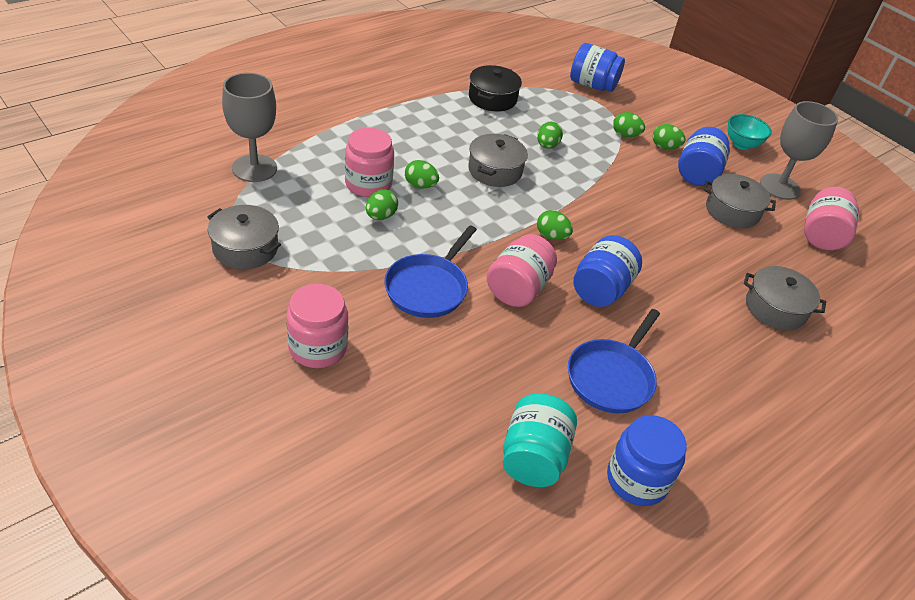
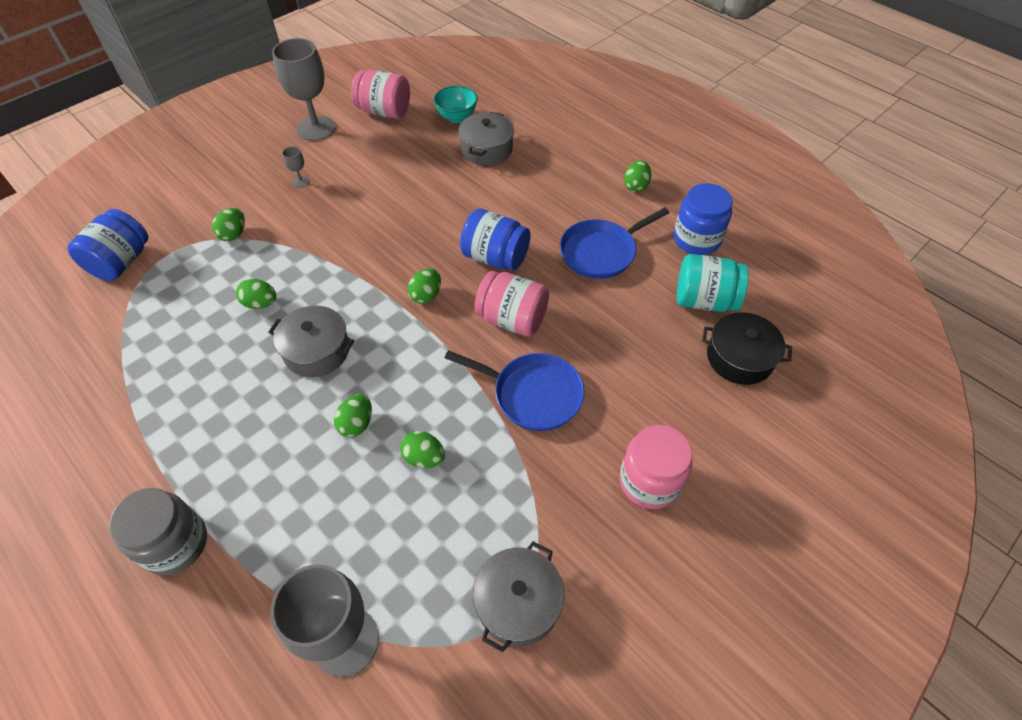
camera: 90 degrees left, 10 degrees up
pink jar [345,128,394,197] -> none
black pot [469,65,522,111] -> black pot moved to [702,312,792,385]
blue pan [568,309,660,413] -> blue pan turned 120 degrees clockwise [560,207,670,279]
green egg [652,124,686,149] -> green egg moved to [624,160,651,192]
blue jar [678,127,730,186] -> grey goblet [282,146,310,188]
grey pot [704,174,776,228] -> none
turquoise bowl [728,114,772,150] -> turquoise bowl moved to [433,85,478,123]
none -> grey jar [109,488,207,575]

